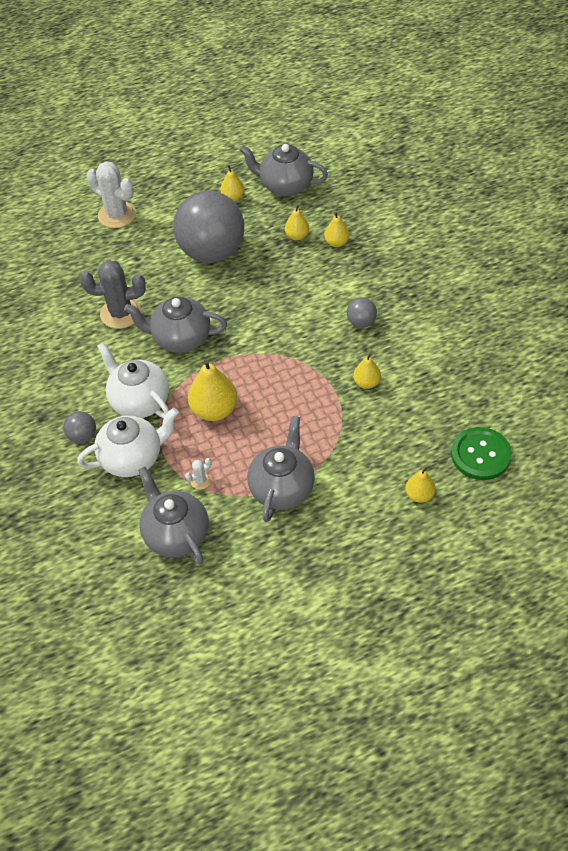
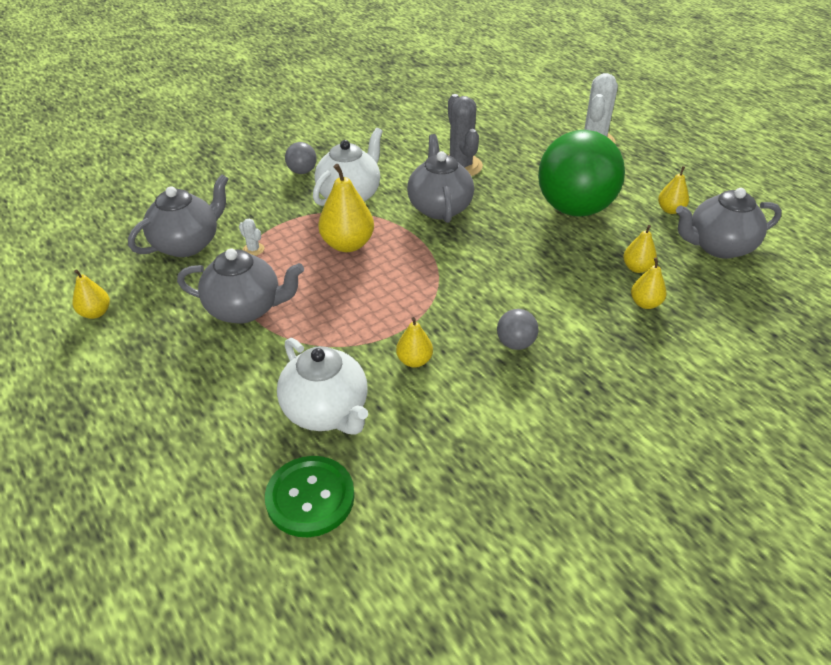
camera: 75 degrees right, 10 degrees down
white teapot [77,408,179,477] -> white teapot moved to [277,338,368,435]
grey ball [173,191,244,263] -> green ball [538,130,625,216]
grey teapot [240,144,328,196] -> grey teapot turned 105 degrees counterclockwise [676,188,782,259]
yellow pear [405,468,436,503] -> yellow pear moved to [73,269,110,319]

